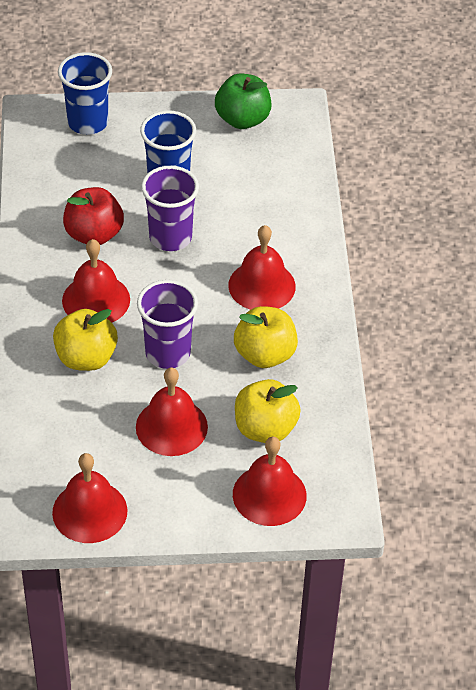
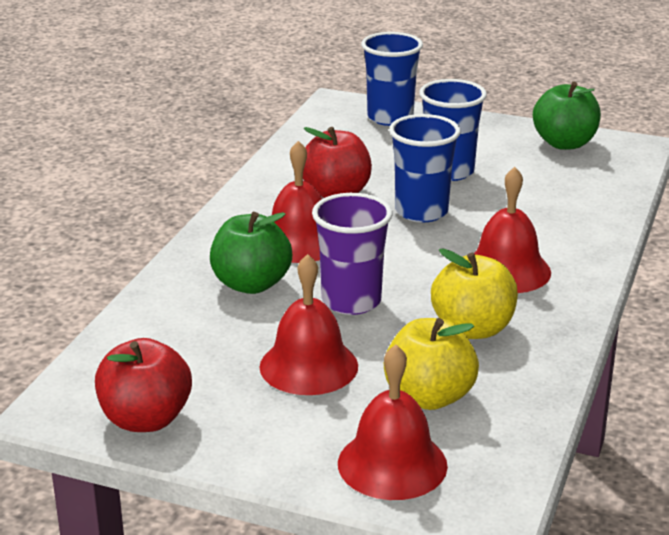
camera: 25 degrees right, 20 degrees down
red bell [52,453,127,543] -> red apple [95,338,192,432]
yellow apple [53,309,118,371] -> green apple [210,212,292,294]
purple cup [141,166,199,251] -> blue cup [389,114,461,223]

